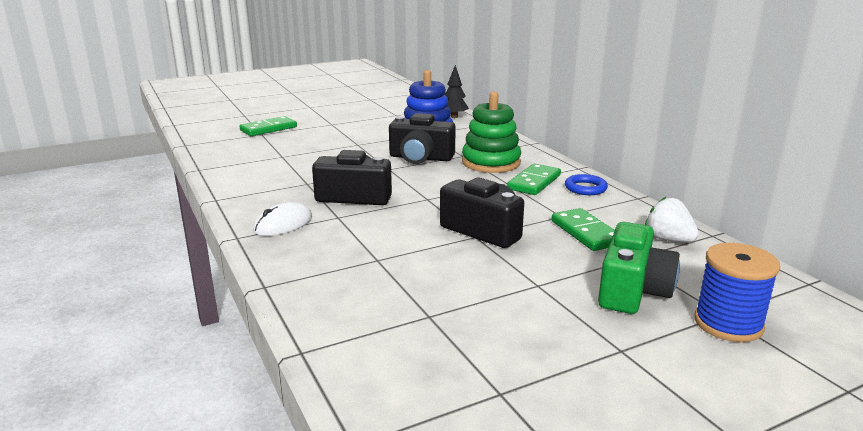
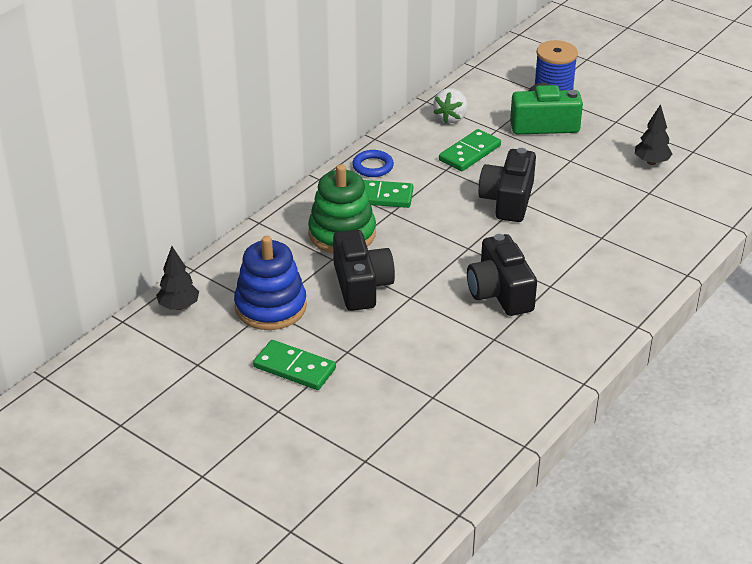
camera: 115 degrees left, 15 degrees up
green domino [240,116,297,136] -> green domino moved to [253,340,336,390]
white mouse [253,202,312,236] -> none
none -> black tree [635,104,672,165]

